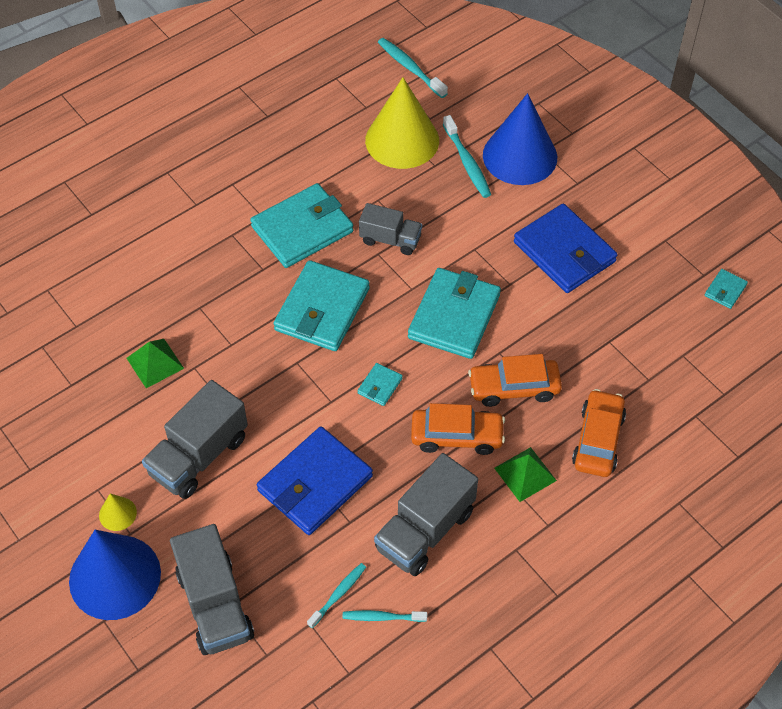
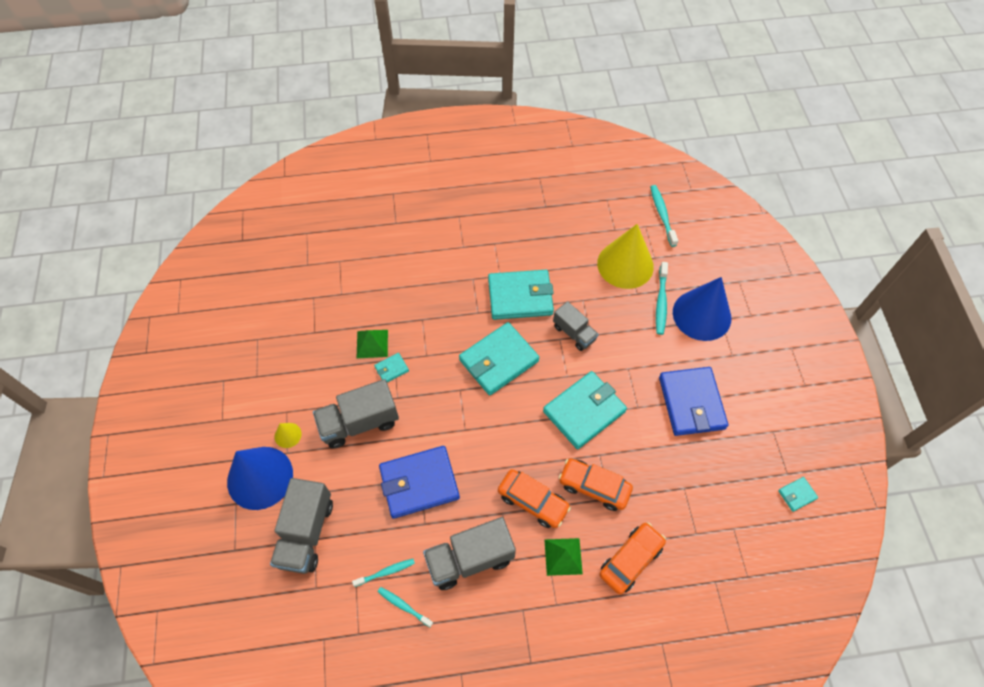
camera: 30 degrees right, 5 degrees up
turquoise wallet [358,363,403,406] -> turquoise wallet moved to [374,353,409,383]

